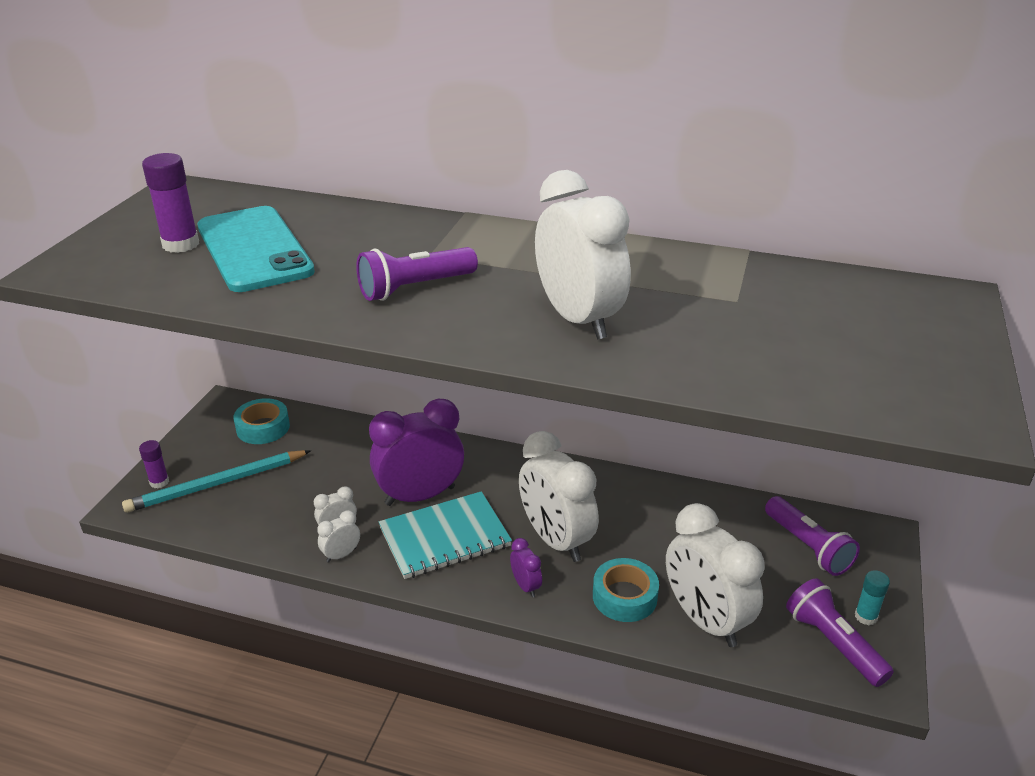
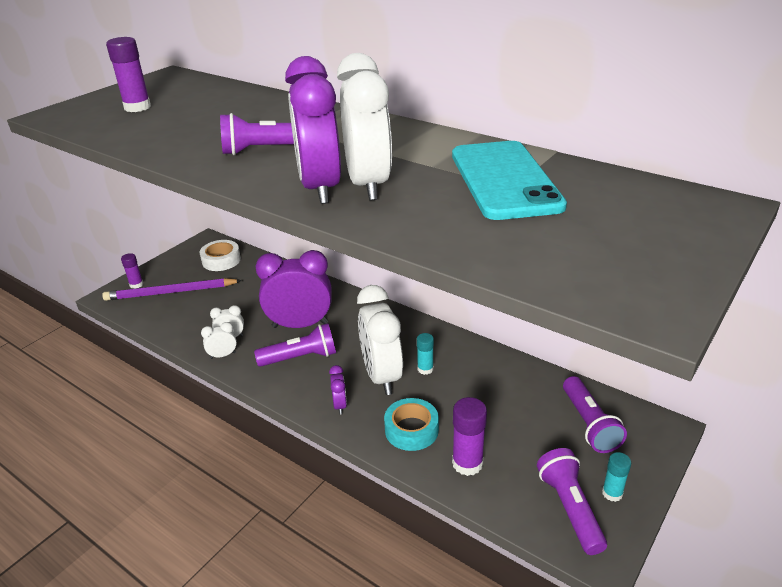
camera: 20 degrees right, 0 degrees up
turquoise pencil [122,450,311,513] -> purple pencil [102,278,242,301]
turquoise phone [198,206,315,292] -> turquoise phone moved to [452,141,567,220]
turquoise tape [233,398,290,444] -> white tape [200,240,241,271]
turquoise notebook [379,491,512,579] -> purple flashlight [254,323,336,367]
white clock [666,503,765,647] -> purple glue stick [452,397,487,476]
none -> purple clock [285,56,341,204]
none -> turquoise glue stick [417,333,434,375]

